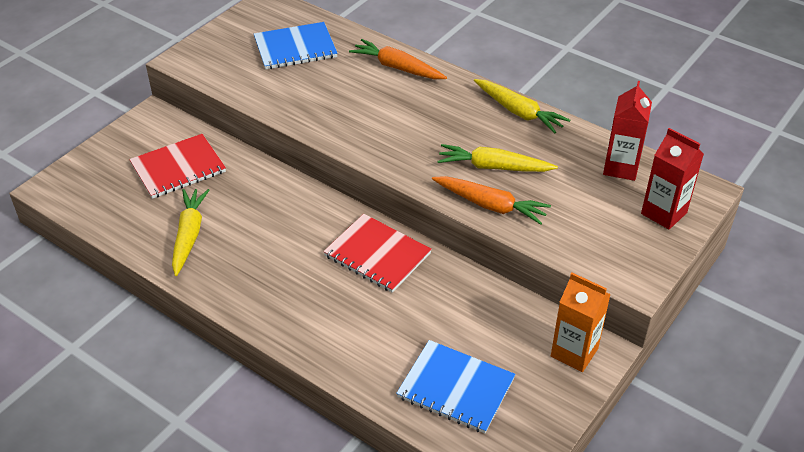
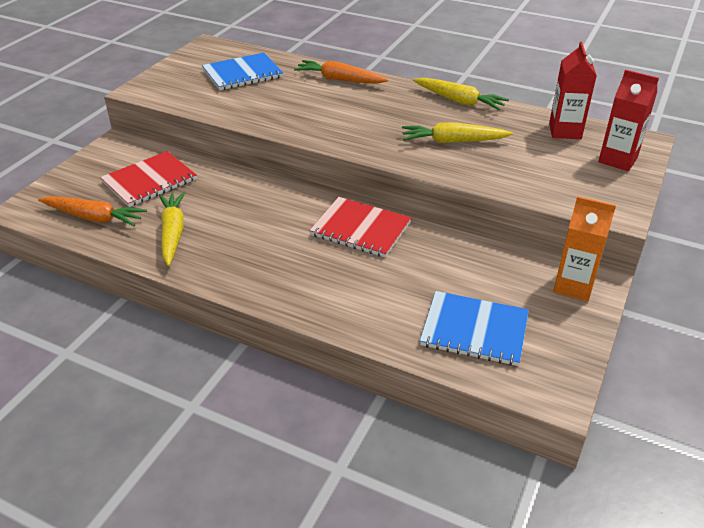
camera: 10 degrees left, 5 degrees down
orange carrot [432,176,551,225] -> orange carrot moved to [38,196,147,226]

